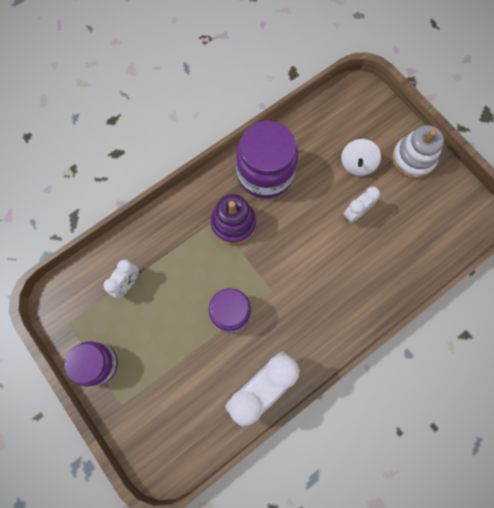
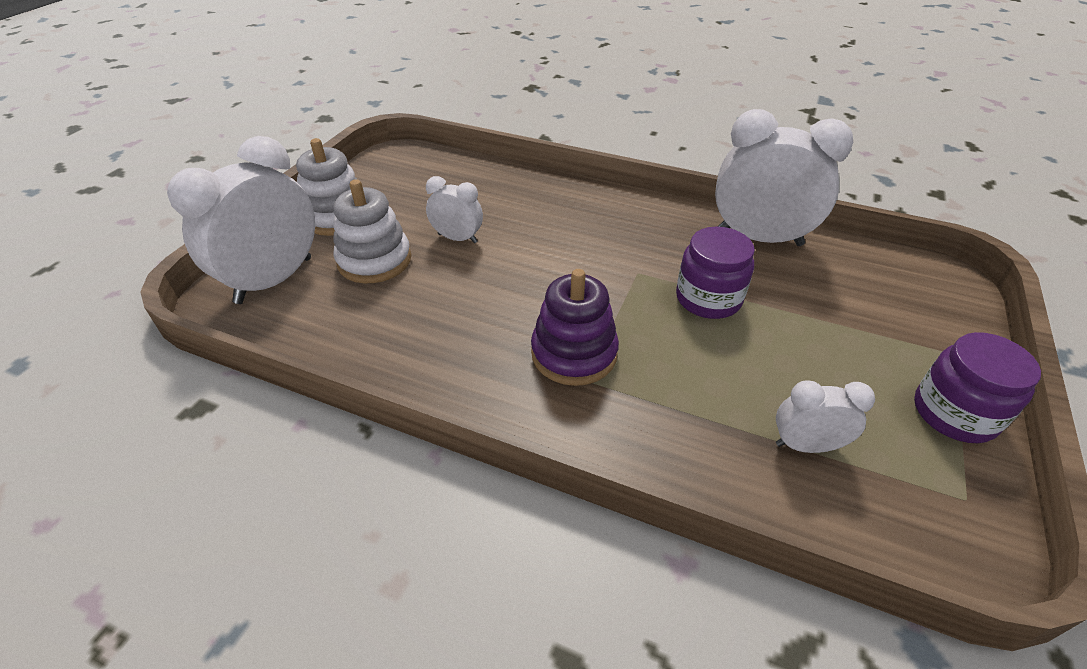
camera: 120 degrees left, 30 degrees down
purple jar [236,121,298,199] -> none
white spinning top [341,139,381,176] -> white stacking toy [333,179,411,283]
none -> white clock [167,136,315,304]

